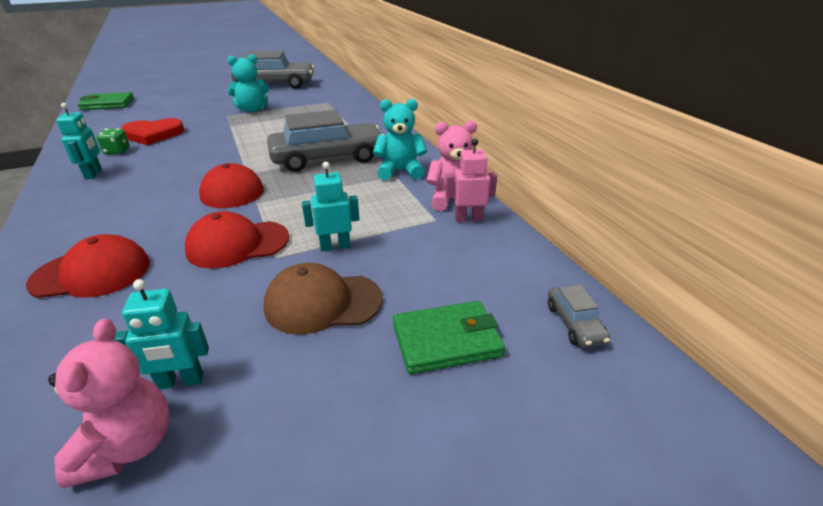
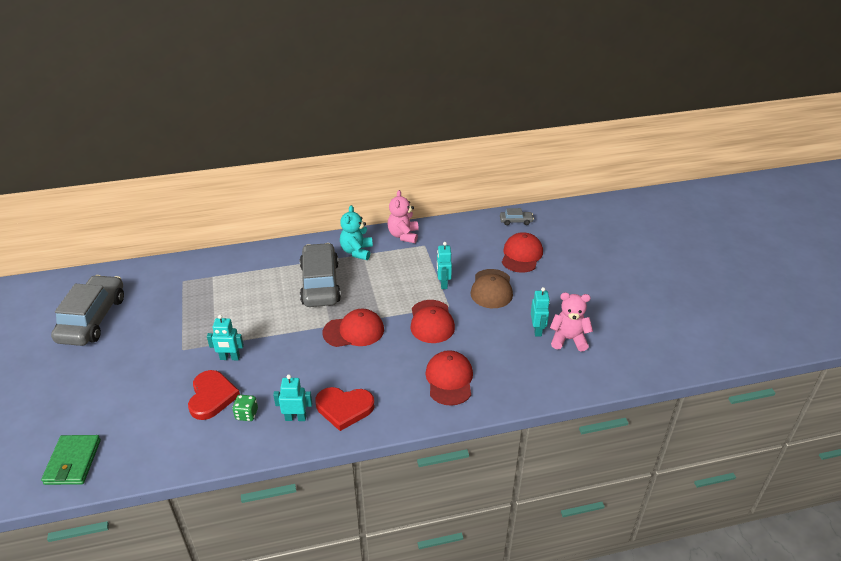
camera: 80 degrees left, 5 degrees up
turquoise teddy bear [227,54,269,112] -> none
green wallet [393,301,505,374] -> red cap [502,232,543,273]
pink robot [446,139,497,222] -> none
none -> turquoise robot [207,315,244,360]
none -> red heart [315,387,375,431]

